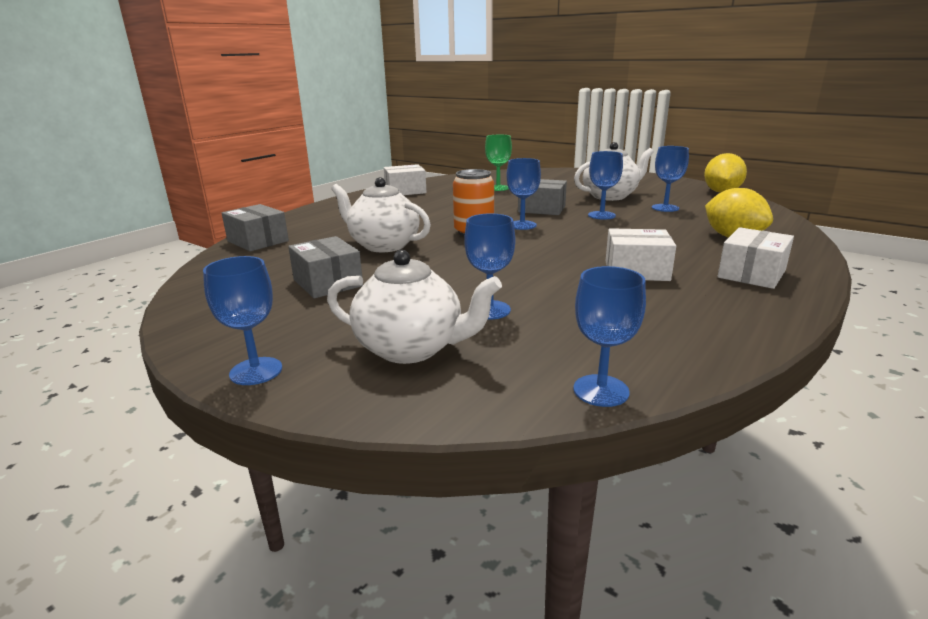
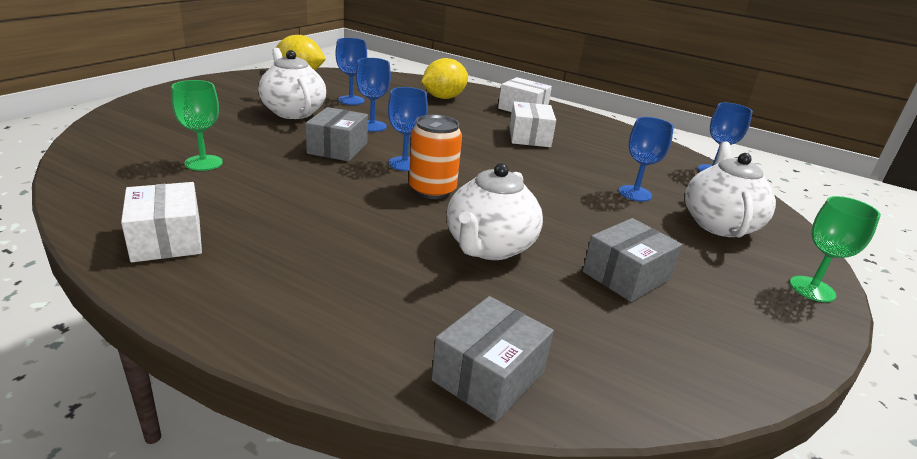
camera: 100 degrees left, 5 degrees up
blue goblet [203,256,282,385] -> green goblet [790,196,881,302]

